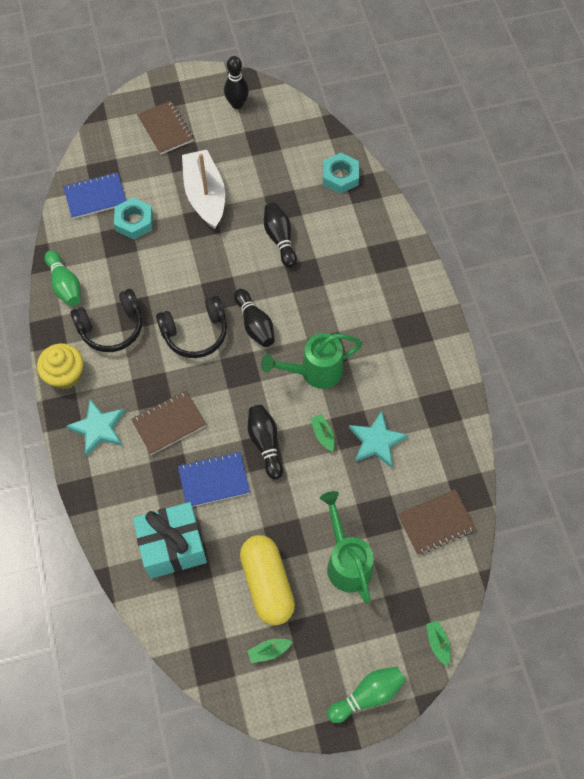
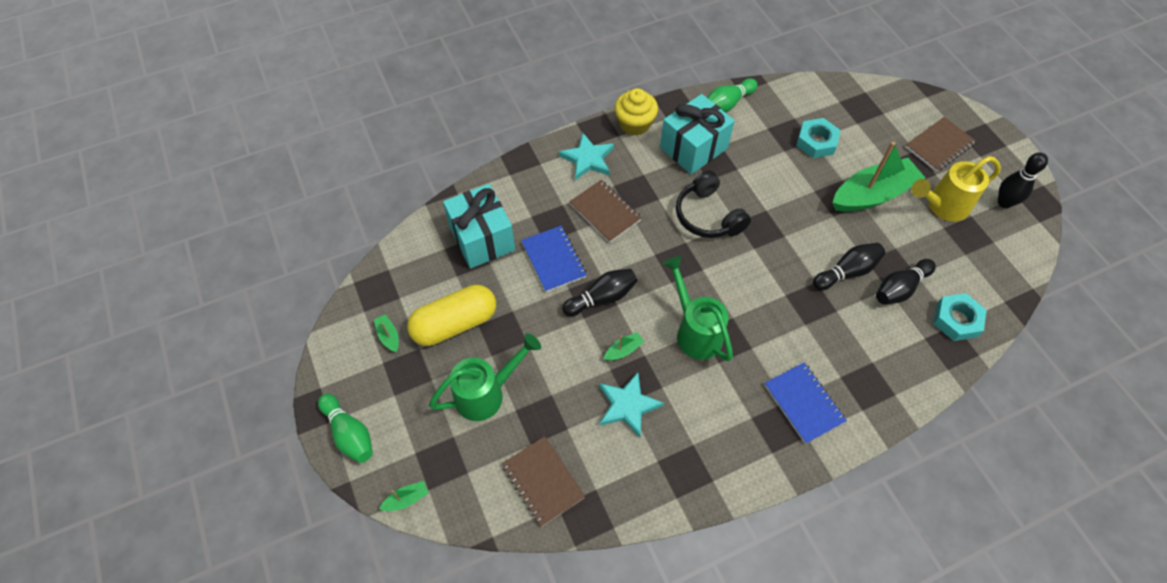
camera: 80 degrees right, 5 degrees down
blue notebook [63,172,126,219] -> blue notebook moved to [765,363,847,444]
black headphones [70,289,142,352] -> turquoise gift [660,94,735,175]
white boat [182,150,225,229] -> green boat [833,142,925,212]
black bowling pin [234,289,275,347] -> black bowling pin moved to [876,259,936,305]
none -> yellow watering can [911,156,1001,222]

